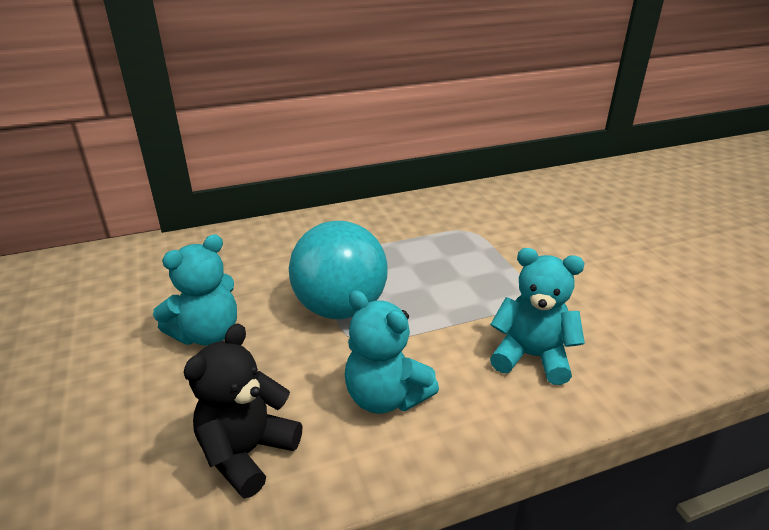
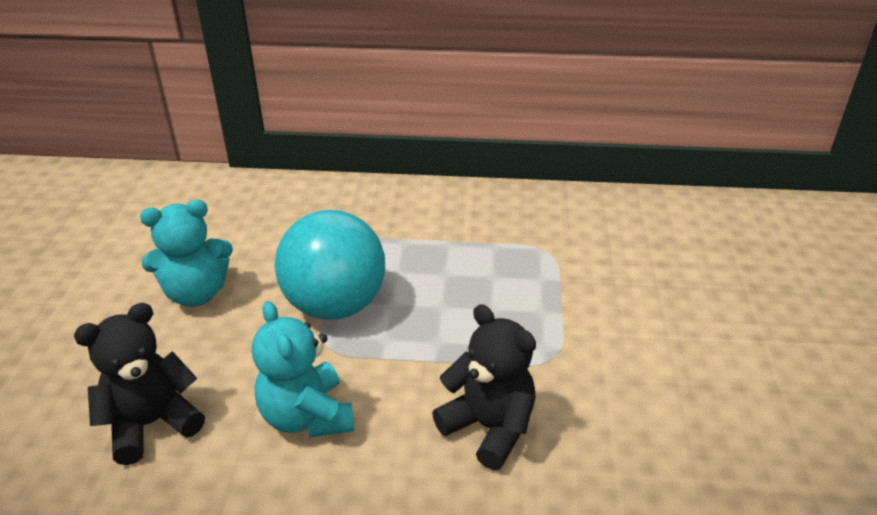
camera: 25 degrees right, 5 degrees up
turquoise teddy bear [490,248,585,385] -> black teddy bear [432,304,536,470]

